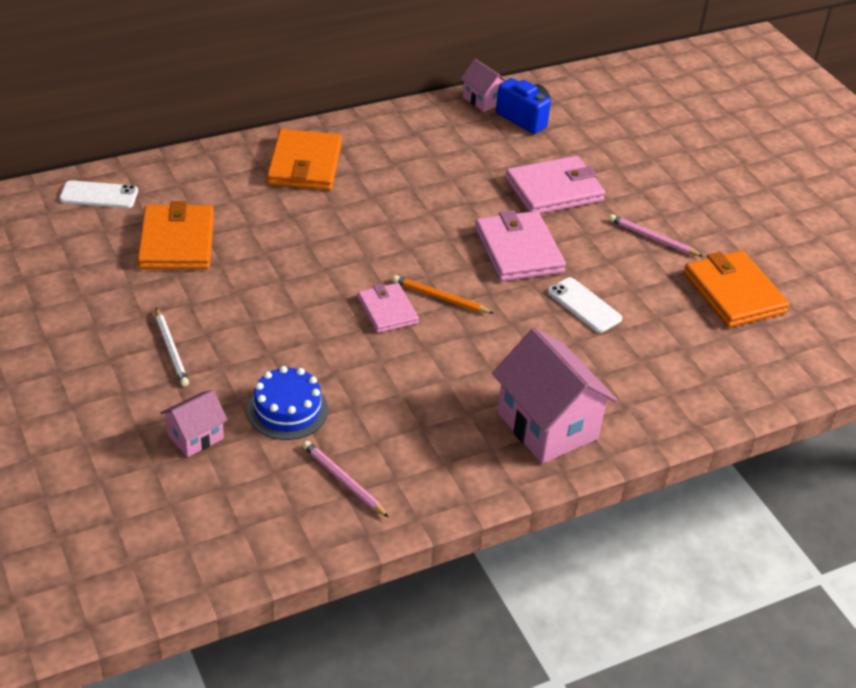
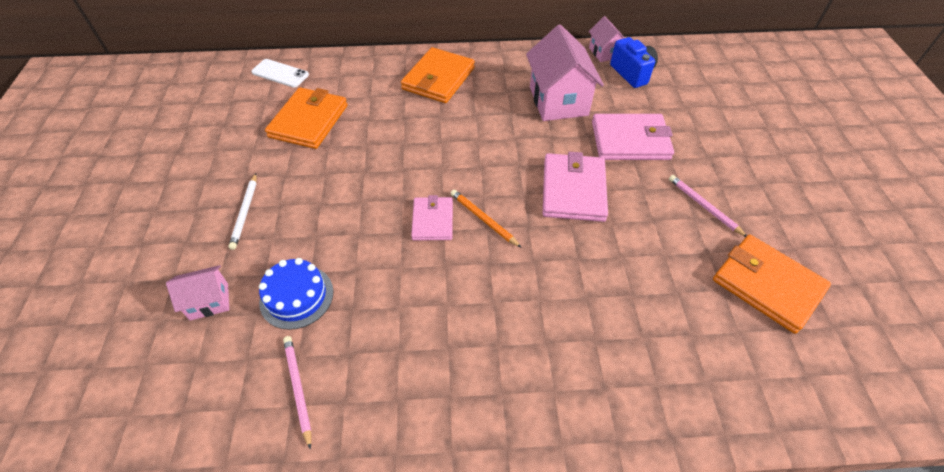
camera: 25 degrees right, 10 degrees up
pink house [492,328,617,464] -> pink house moved to [526,24,604,121]
white phone [548,277,622,333] -> none
orange wallet [684,250,789,328] -> orange wallet turned 45 degrees counterclockwise [713,234,831,334]

